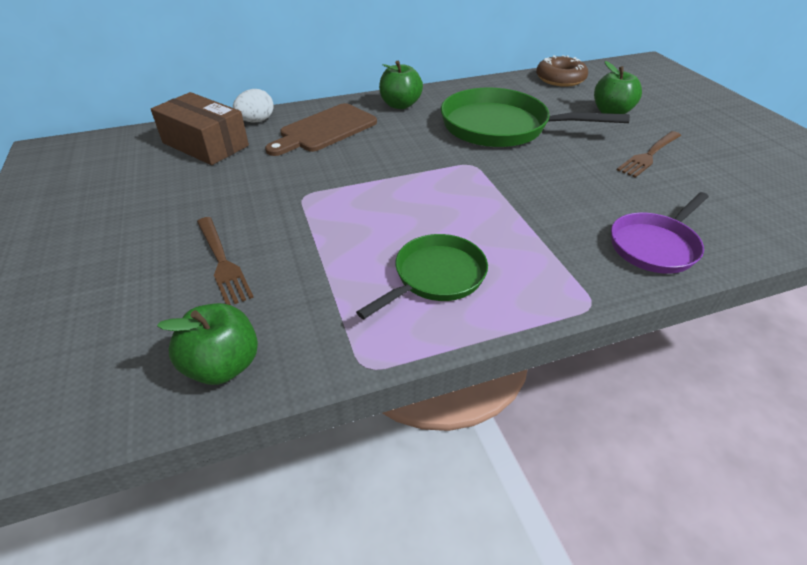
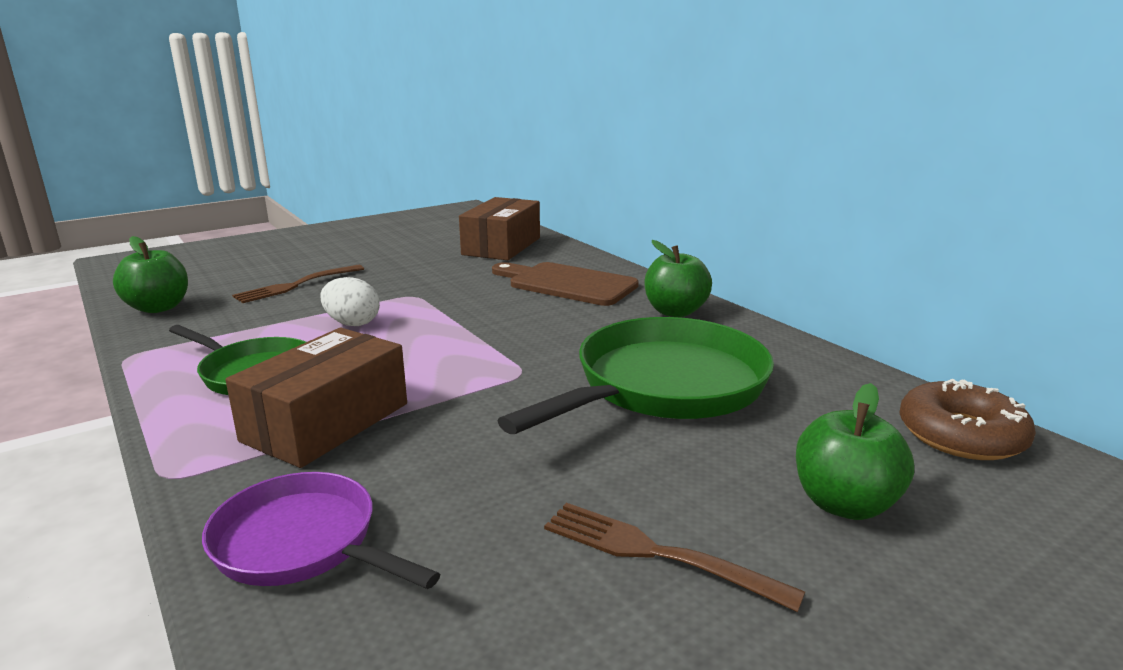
camera: 75 degrees right, 20 degrees down
white egg [233,89,274,123] -> white egg moved to [320,277,380,326]
green pan [441,88,630,147] -> green pan turned 45 degrees clockwise [498,317,774,434]
none -> brown box [226,328,407,468]

